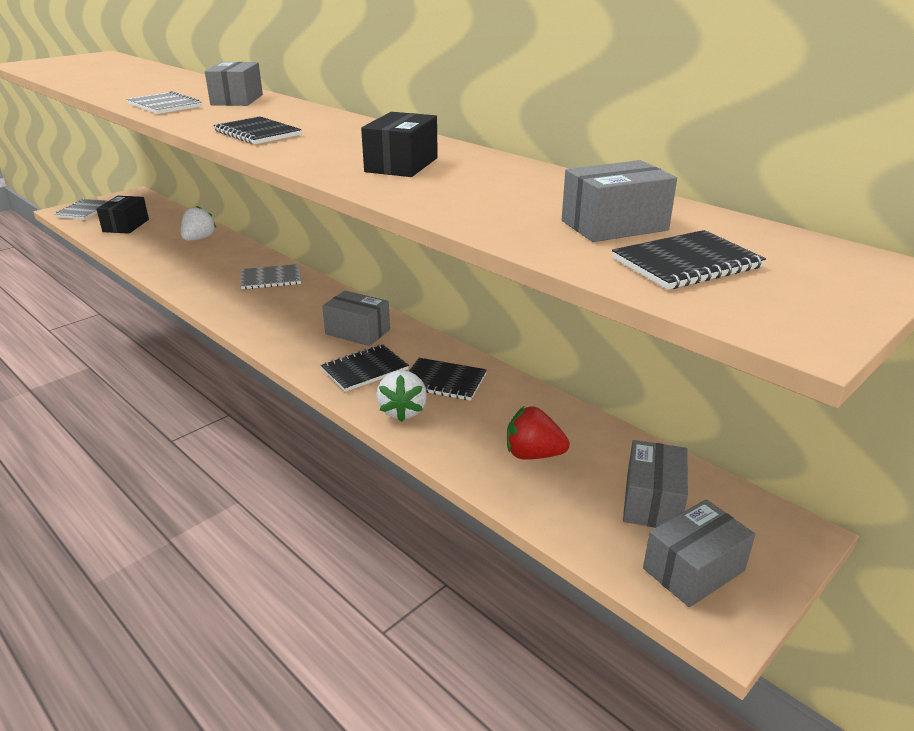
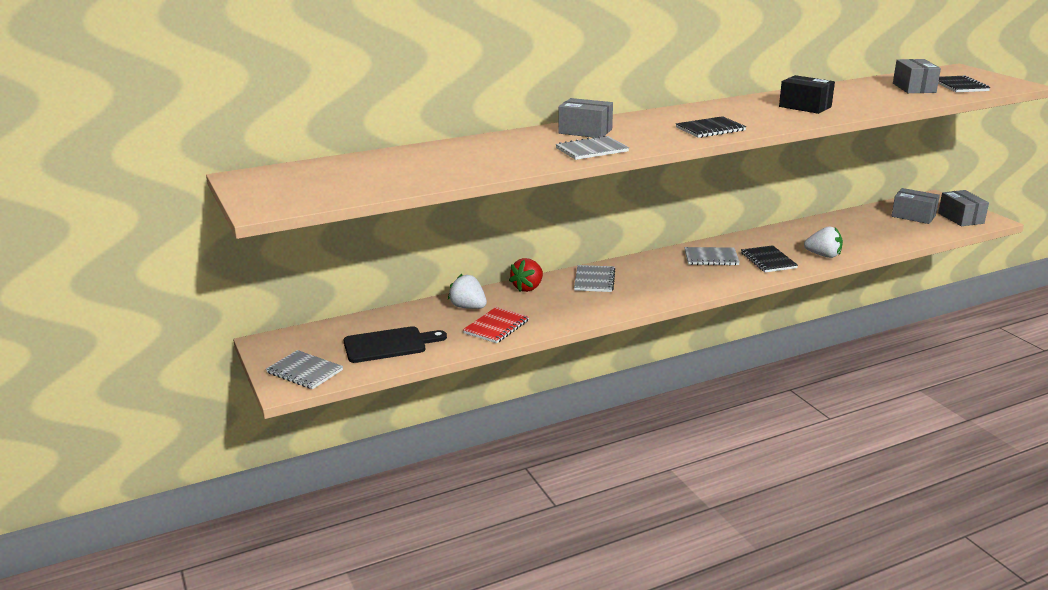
camera: 70 degrees left, 5 degrees down
black box [96,196,149,234] -> black cutting board [344,326,447,363]
grey box [322,290,390,346] -> grey notebook [684,247,740,265]
black notebook [409,358,487,401] -> none
red strawberry [507,407,570,460] -> red strawberry moved to [509,258,543,292]
none -> red notebook [463,307,529,343]

